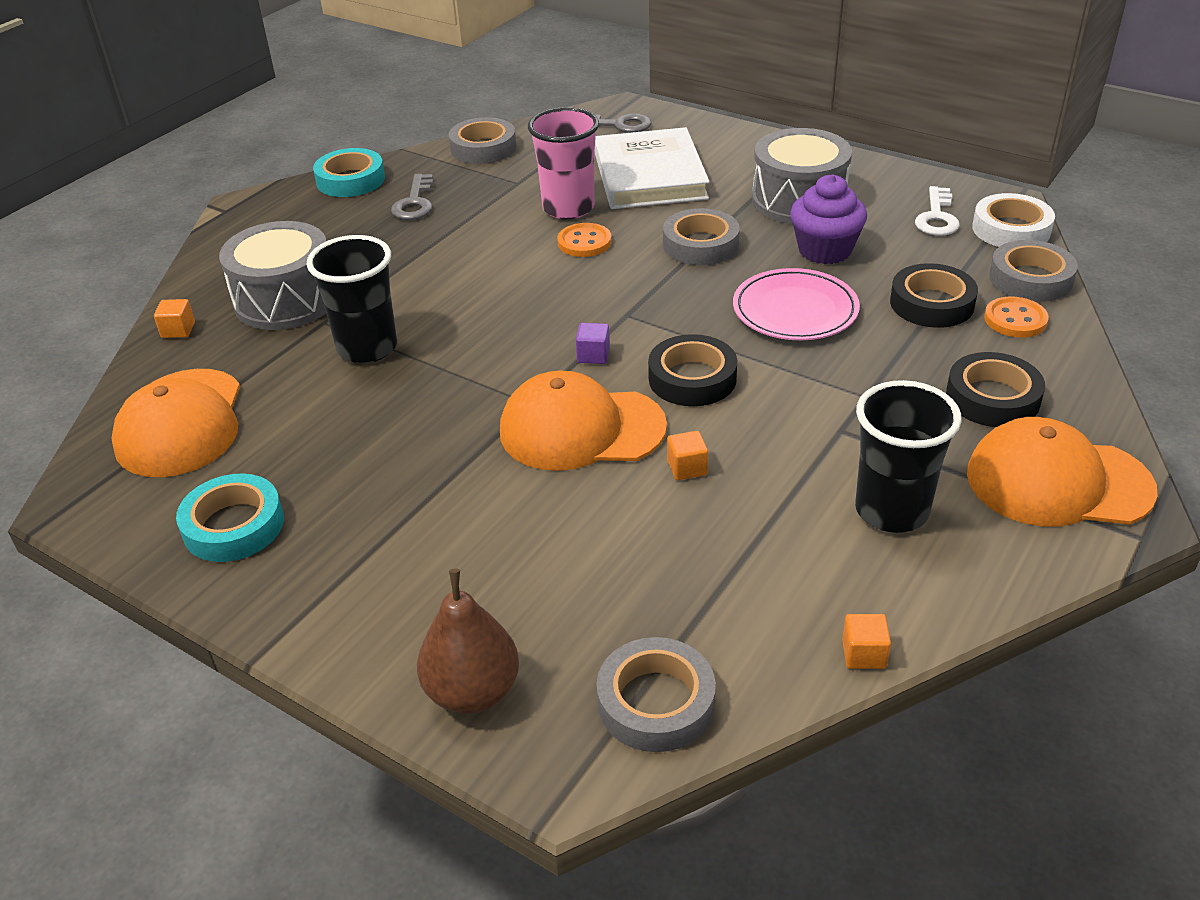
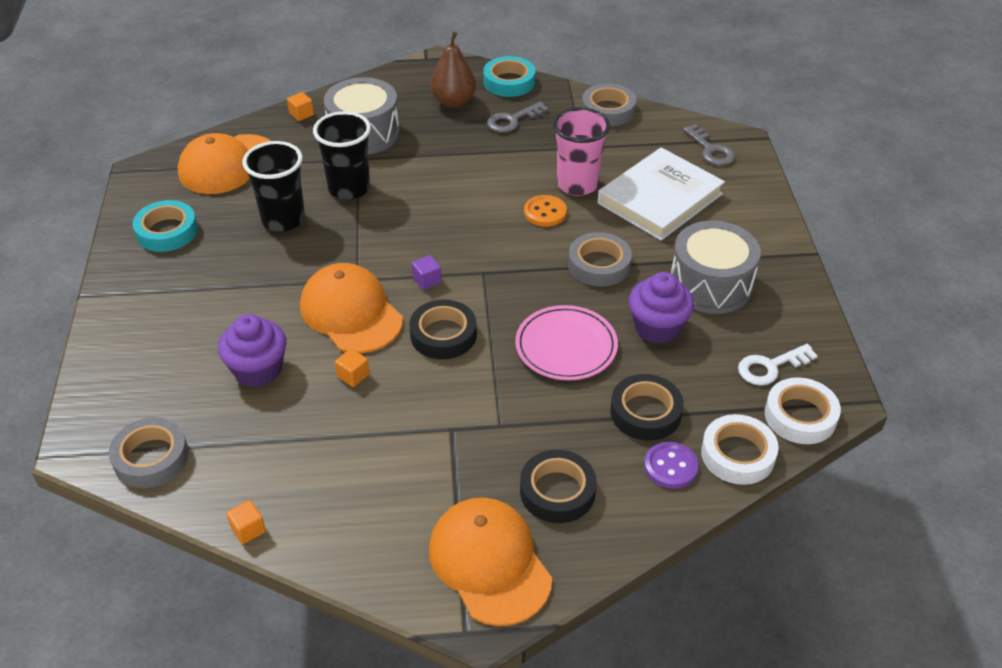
camera: 50 degrees right, 5 degrees up
brown pear [417,569,519,714] -> brown pear moved to [430,32,476,108]
black cup [855,380,962,533] -> black cup moved to [242,141,305,232]
orange button [984,296,1049,338] -> purple button [644,442,698,489]
grey tape [989,240,1078,302] -> white tape [701,414,779,485]
none -> purple cupcake [218,314,287,387]

